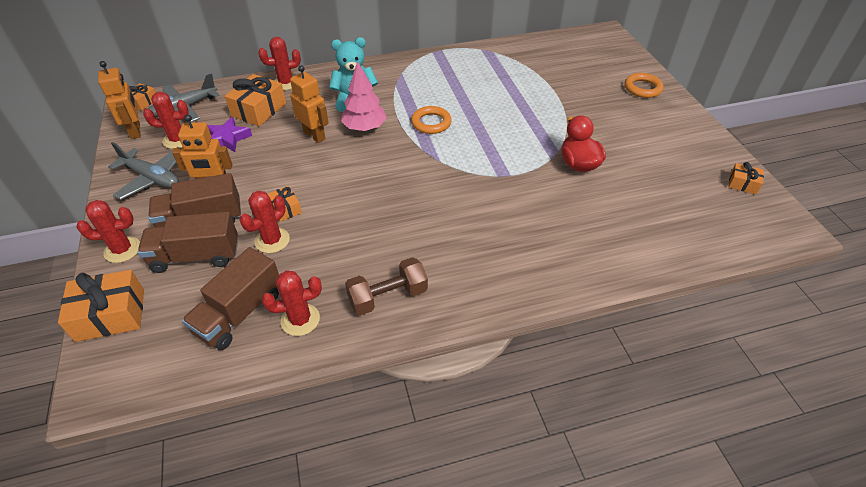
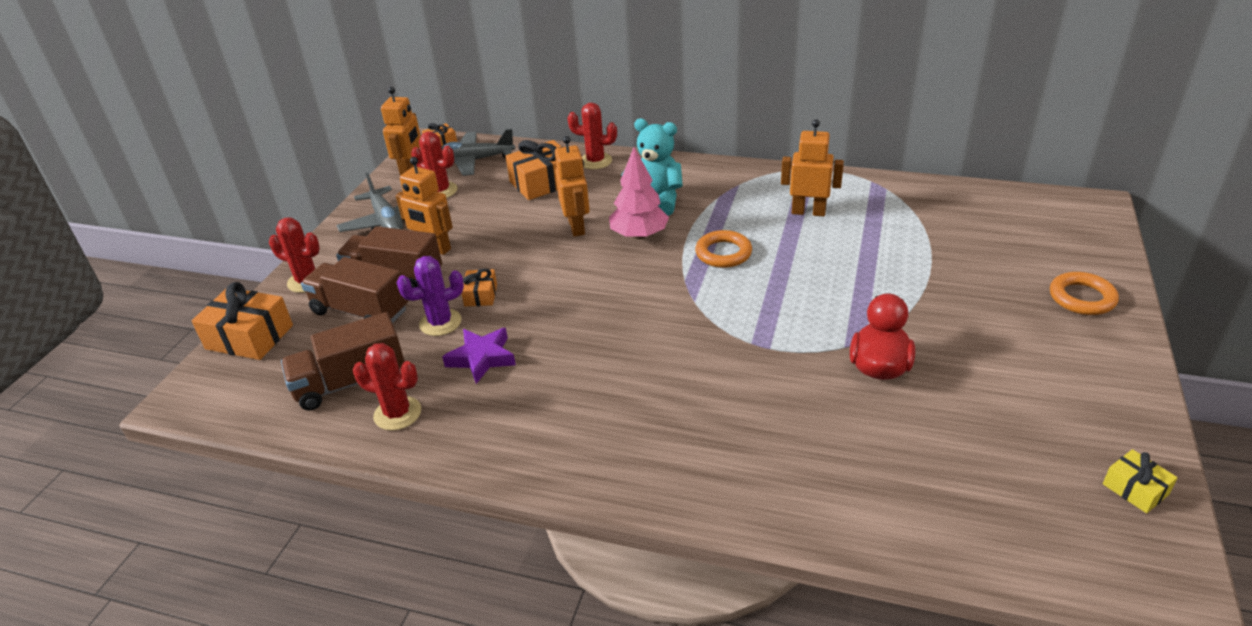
camera: 35 degrees right, 10 degrees down
purple star [208,117,252,152] -> purple star moved to [442,328,516,384]
red cactus [240,191,290,253] -> purple cactus [397,256,464,336]
brown dumbbell [345,257,428,316] -> none
orange gift [728,162,764,195] -> yellow gift [1103,449,1178,513]
none -> orange robot [781,119,844,216]

